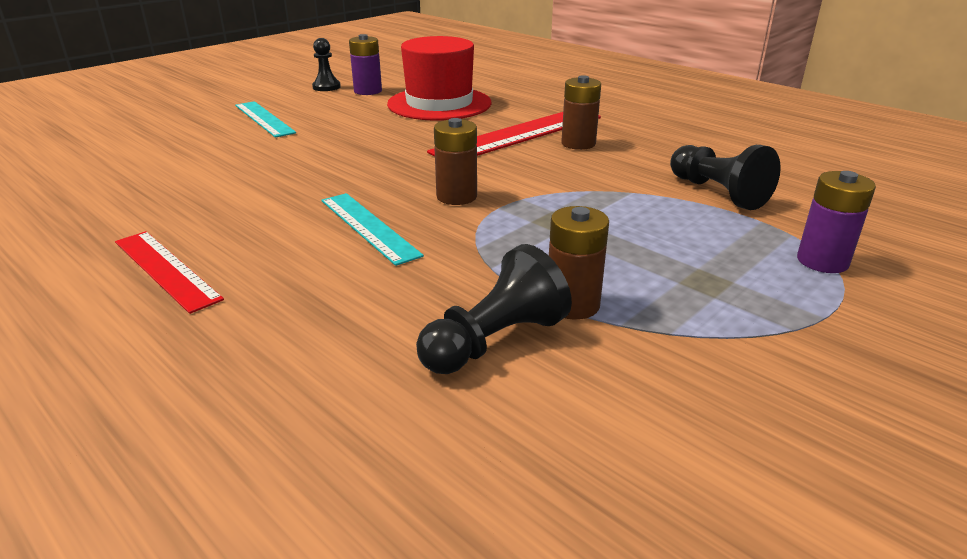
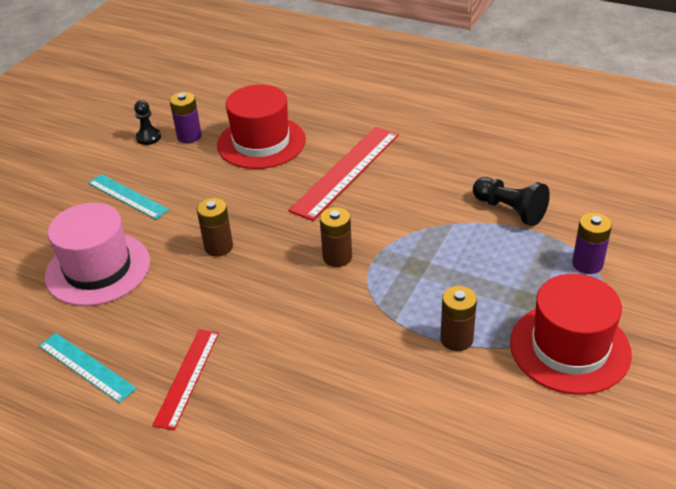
camera: 15 degrees left, 10 degrees up
red ruler [115,231,224,314] -> red ruler turned 75 degrees clockwise [152,329,219,430]
turquoise ruler [321,193,424,266] -> turquoise ruler moved to [39,333,136,403]
black pawn [416,244,572,374] -> none
brown battery [561,76,601,150] -> brown battery moved to [197,198,233,257]
none -> pink hat [45,203,150,306]
none -> red hat [510,274,632,394]

